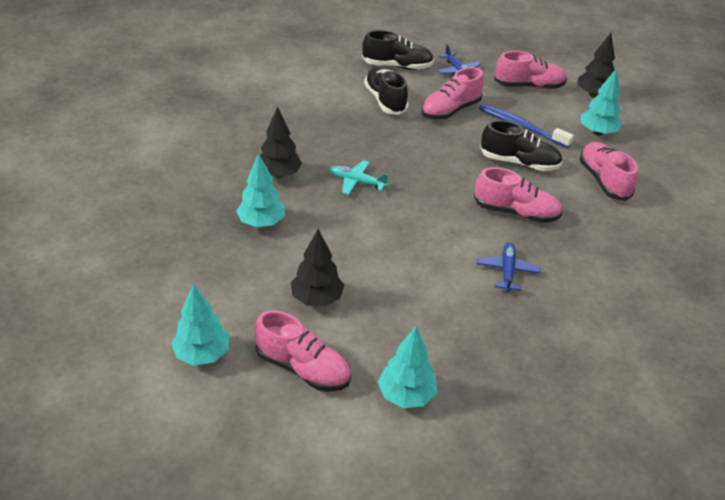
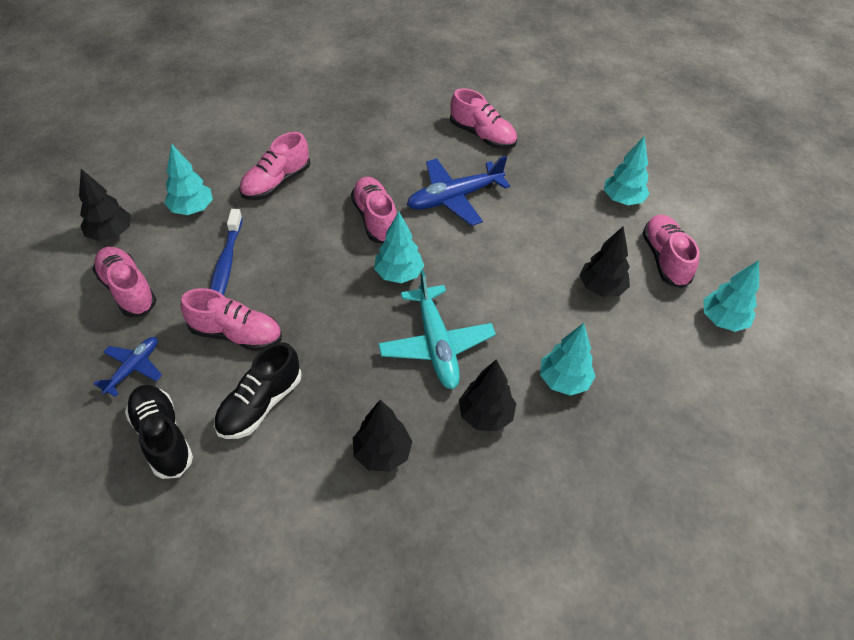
camera: 125 degrees left, 10 degrees up
turquoise plane [329,160,389,195] -> turquoise plane [378,270,496,389], size x1.74
blue plane [477,242,541,292] -> blue plane [407,156,510,226], size x1.74
black shoe [480,120,562,171] -> none
none -> black tree [353,400,413,472]
none -> turquoise tree [374,212,424,283]
none -> pink shoe [450,88,517,149]

